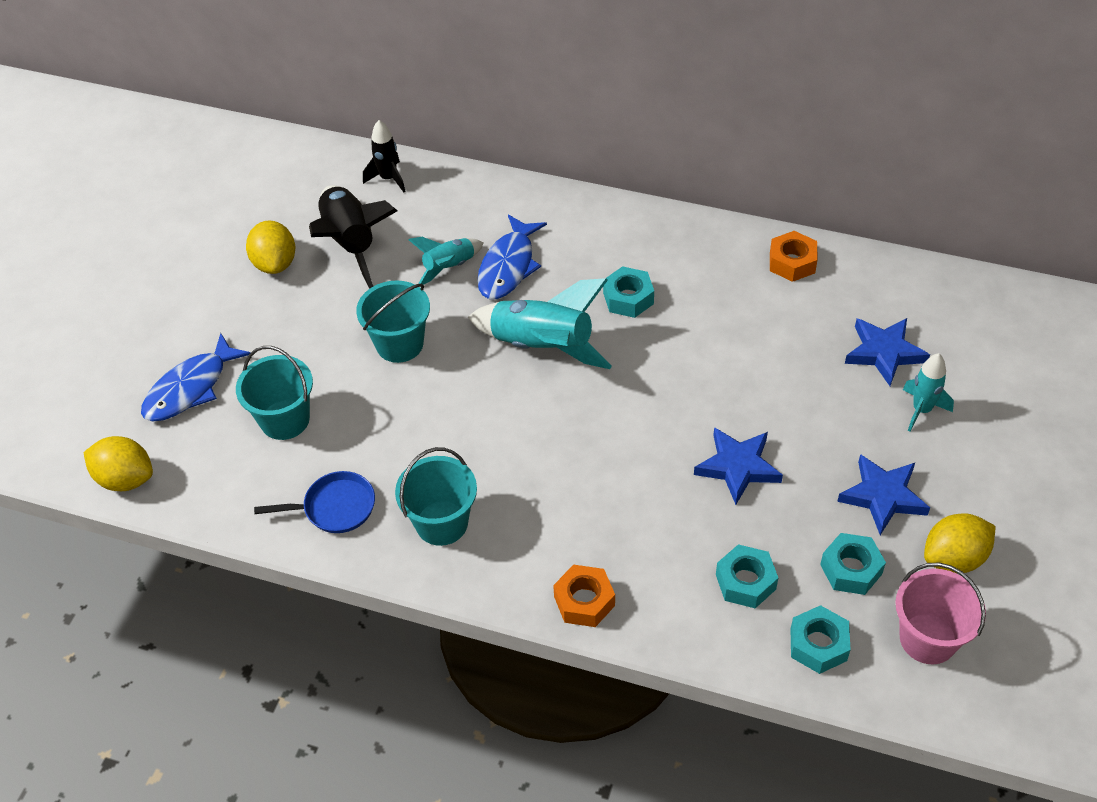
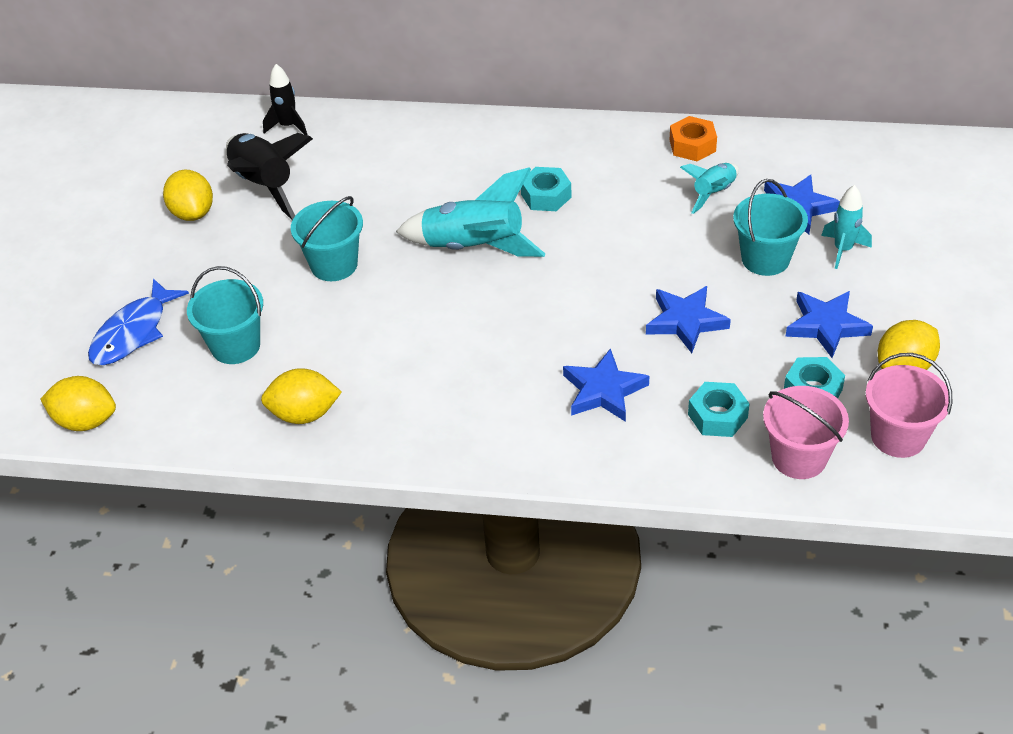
camera: 10 degrees left, 5 degrees down
blue pan [254,471,375,533] -> yellow lemon [261,368,342,424]
turquoise bucket [395,447,477,546] -> turquoise bucket moved to [733,179,808,276]
turquoise rocket [408,237,484,285] -> turquoise rocket moved to [680,163,739,214]
blue fish [477,215,547,299] -> none
orange nut [553,564,615,627] -> none
turquoise nut [791,605,851,674] -> pink bucket [763,386,849,479]
none -> blue star [563,348,649,422]

